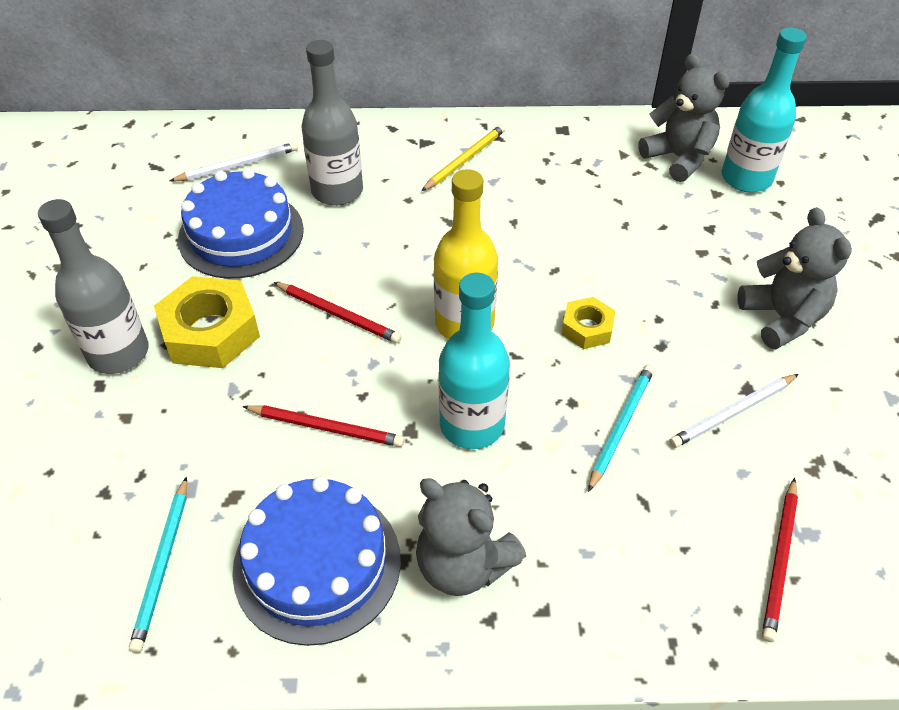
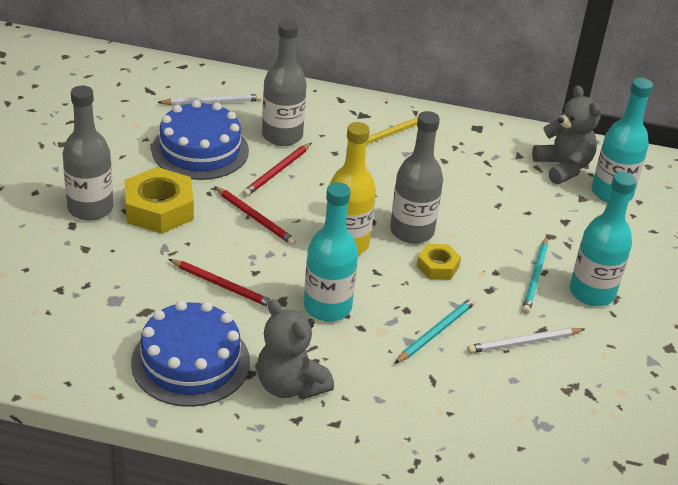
camera: 10 degrees right, 10 degrees down
turquoise pencil [129,476,187,653] -> turquoise pencil moved to [522,237,548,314]
grey teddy bear [737,207,852,349] -> turquoise bottle [570,172,636,306]
red pencil [762,478,798,642] -> red pencil moved to [242,143,311,197]
none -> grey bottle [390,111,443,244]

